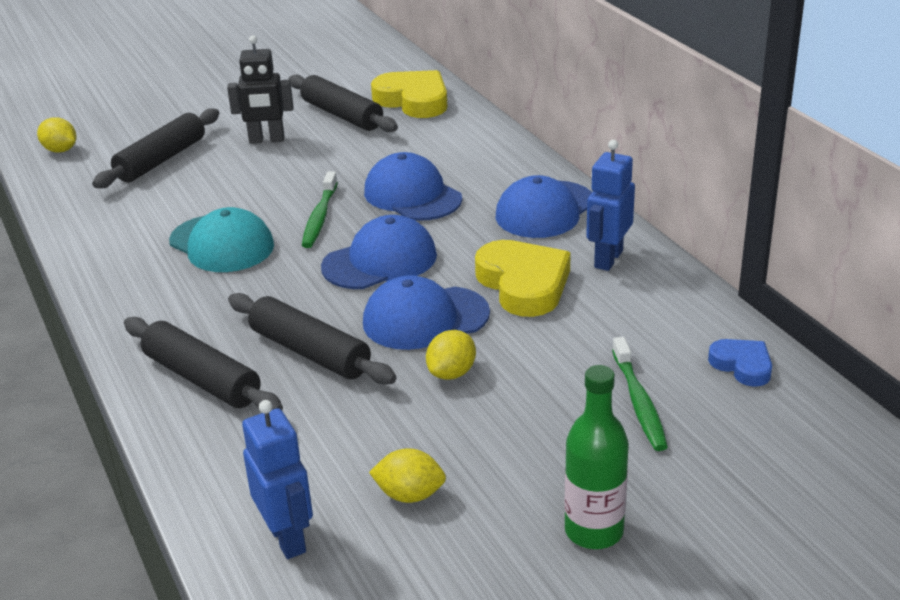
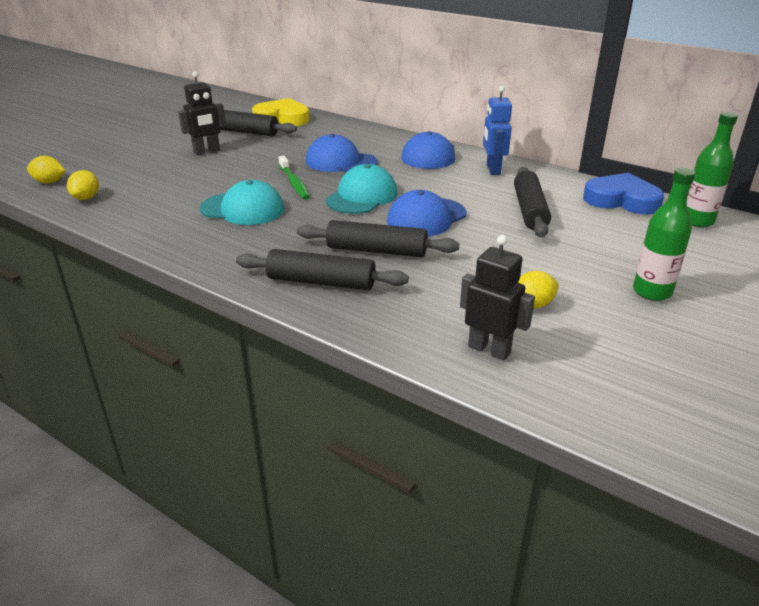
camera: 30 degrees left, 0 degrees up
black rolling pin [92,109,219,188] -> black rolling pin moved to [514,167,551,237]
blue robot [242,400,313,559] -> black robot [460,235,535,360]
blue cap [321,215,437,289] -> turquoise cap [326,164,398,214]
yellow lemon [426,330,476,380] -> yellow lemon moved to [67,170,99,200]
yellow heart [475,240,571,317] -> none
green toothbrush [612,337,668,451] -> none
blue heart [708,339,772,387] -> blue heart [583,173,665,215], size x1.80
none -> green bottle [687,112,738,227]

